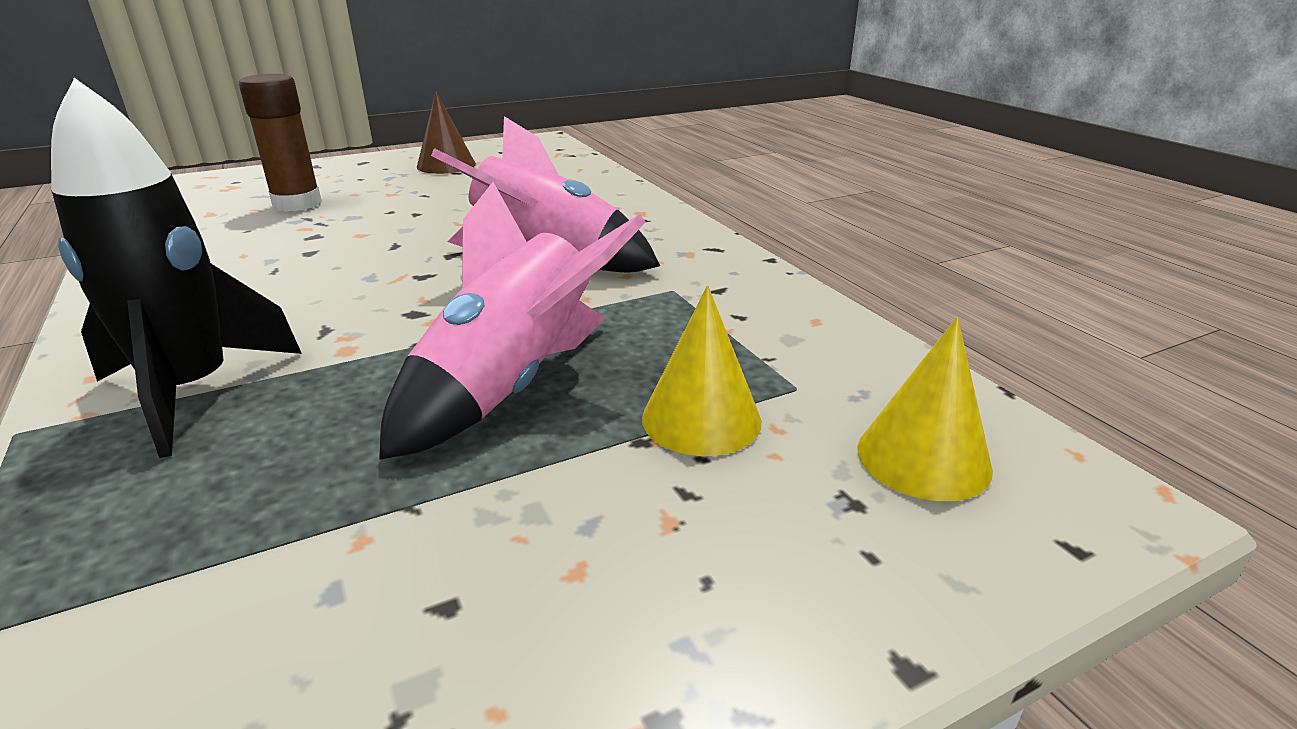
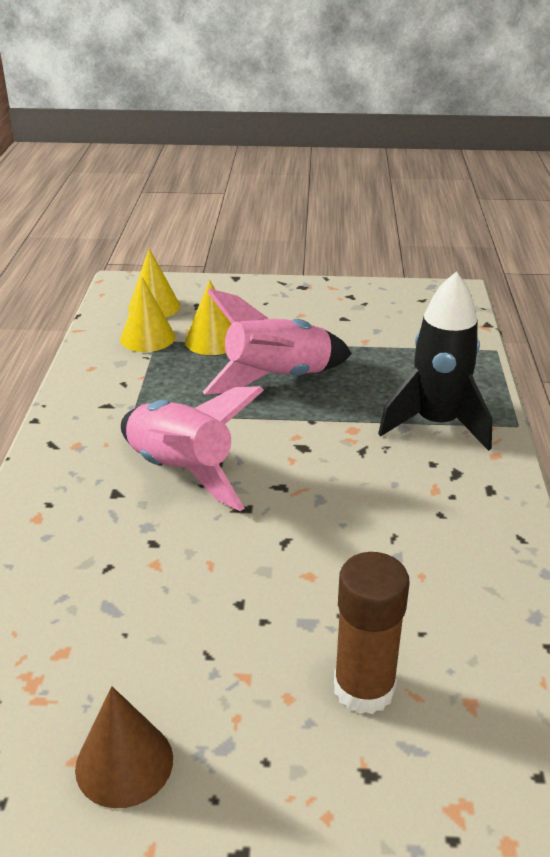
camera: 150 degrees left, 5 degrees up
none -> yellow cone [120,277,175,352]

